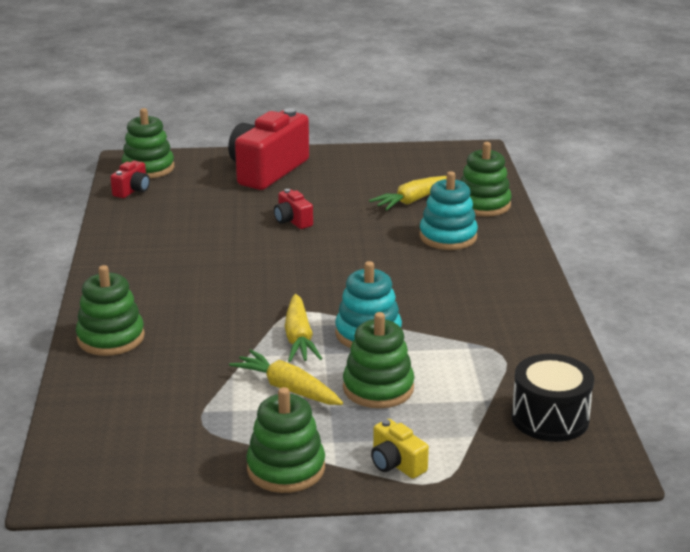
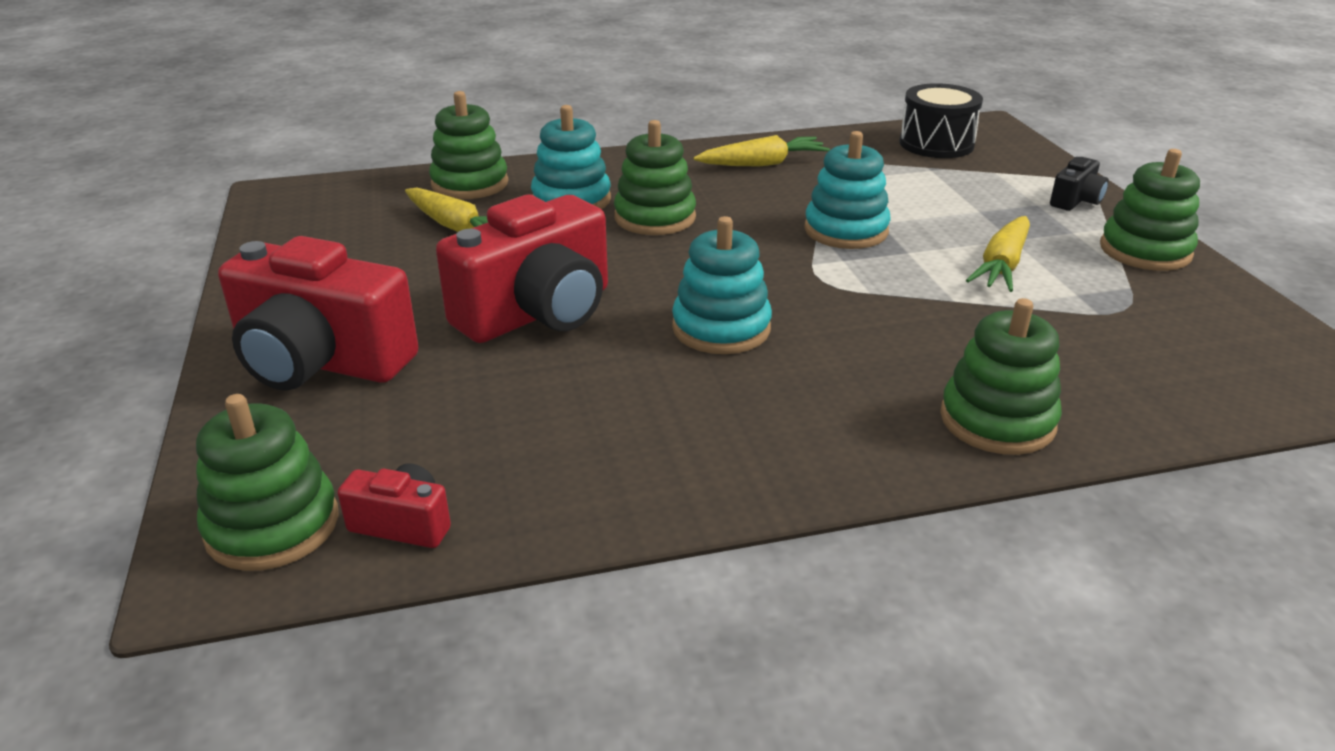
camera: 100 degrees left, 5 degrees up
red camera [274,189,313,229] -> red camera [436,195,608,343], size x2.21
yellow carrot [285,294,322,362] -> yellow carrot moved to [694,135,830,167]
green stacking toy [343,312,414,408] -> green stacking toy moved to [614,120,696,235]
yellow camera [371,419,429,479] -> black camera [1050,157,1109,211]
none -> turquoise stacking toy [672,216,772,354]

